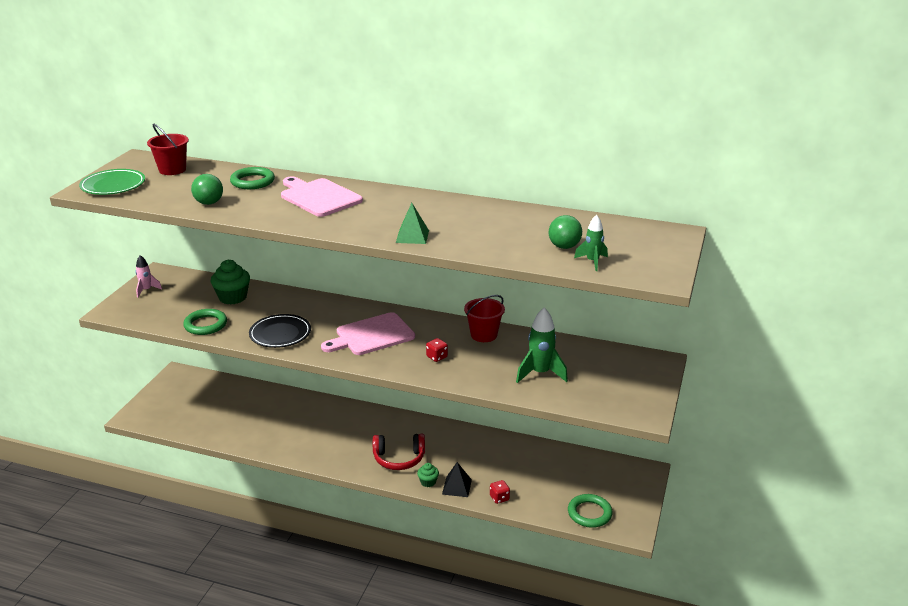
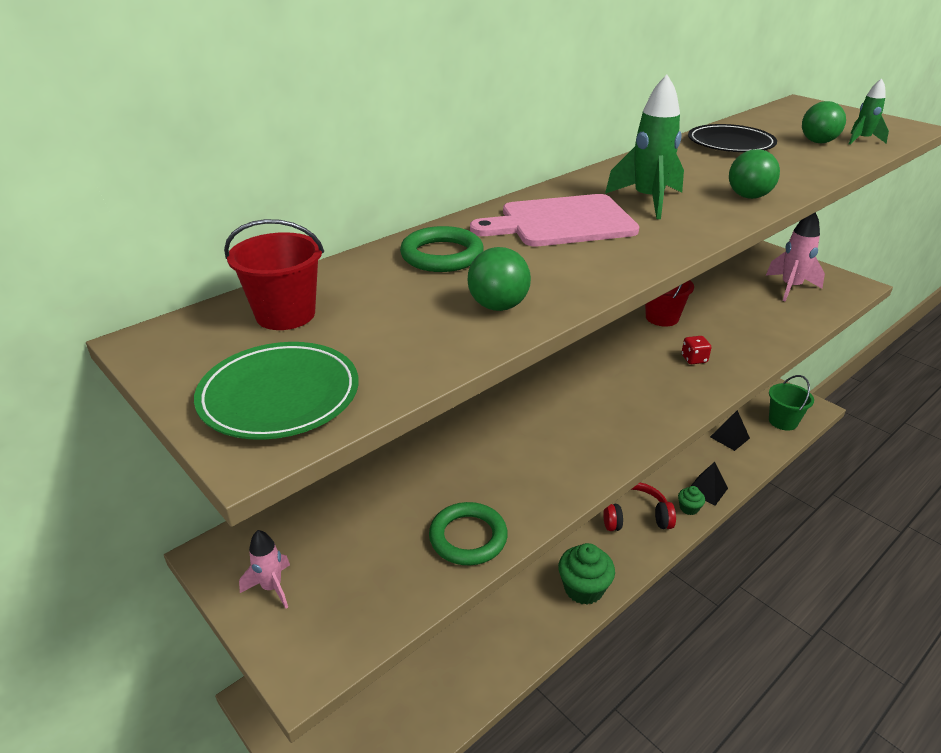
camera: 60 degrees left, 5 degrees up
green cupcake [211,260,250,305] -> green cupcake moved to [558,543,615,605]
black plate [249,314,311,348] -> black plate moved to [688,124,777,152]
pink cutting board [321,312,415,355] -> none
red headphones [373,434,425,470] -> red headphones turned 120 degrees counterclockwise [603,483,676,531]
green pyramid [396,203,429,244] -> green ball [729,149,780,199]
red dice [490,480,510,504] -> none
green rocket [516,308,568,383] -> green rocket moved to [605,75,684,219]
green ring [568,494,613,528] -> green bucket [769,375,814,431]
none -> black pyramid [710,410,750,451]
none -> pink rocket [766,213,825,302]

